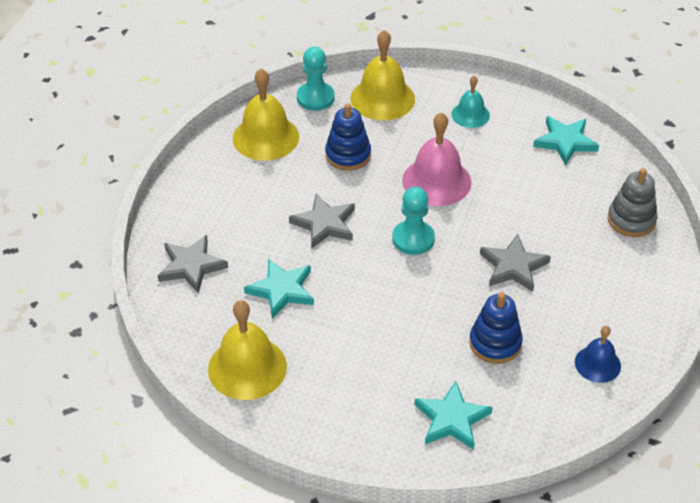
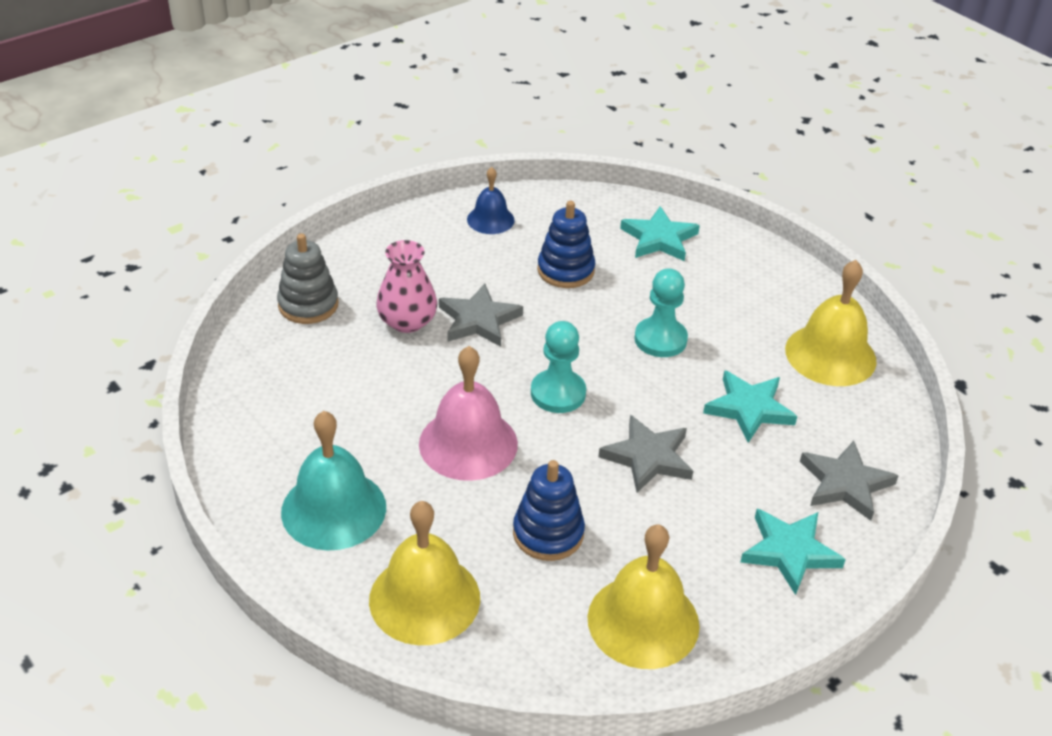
camera: 150 degrees left, 5 degrees down
turquoise pawn [297,47,335,111] -> turquoise pawn moved to [634,269,688,357]
turquoise bell [451,76,490,128] -> turquoise bell [281,411,386,550], size x1.71
turquoise star [533,116,599,165] -> turquoise star moved to [741,509,846,595]
none -> pink vase [376,240,437,333]

